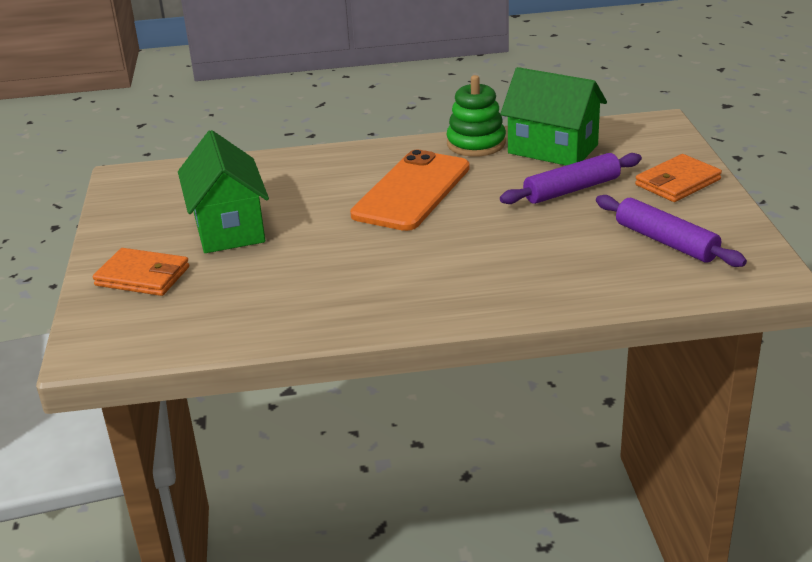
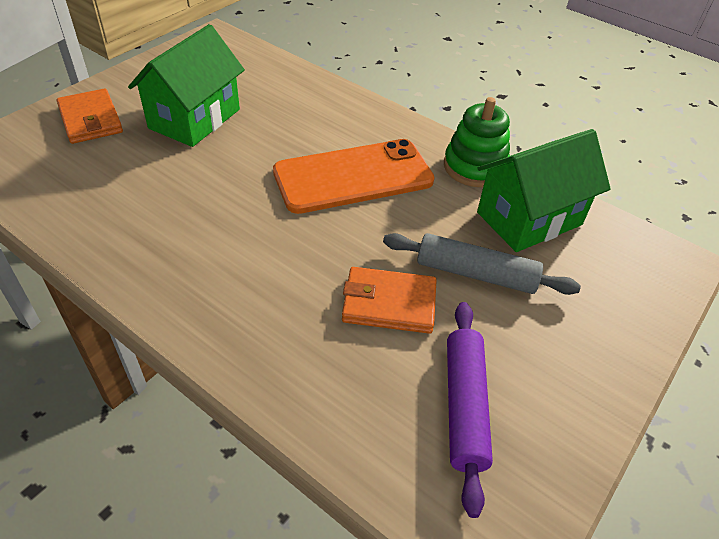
camera: 40 degrees right, 15 degrees up
green house [500,67,607,165] -> green house turned 75 degrees clockwise [477,129,611,252]
purple rolling pin [500,153,642,204] -> grey rolling pin [383,233,581,295]
orange wallet [635,154,722,202] -> orange wallet moved to [342,267,437,334]

